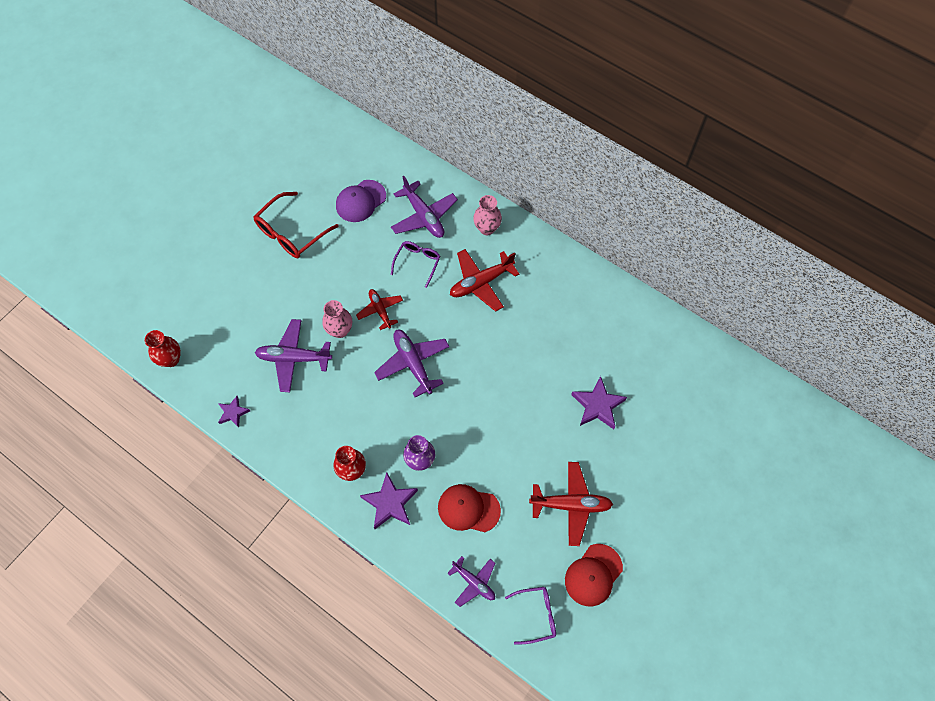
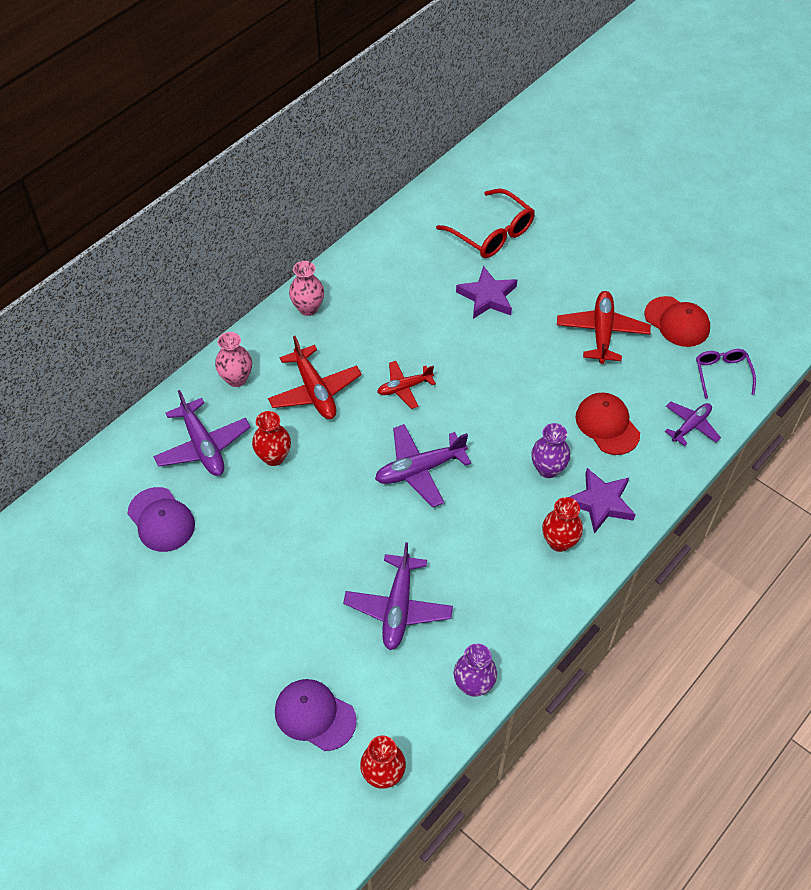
camera: 85 degrees left, 10 degrees down
purple star [218,396,250,427] -> purple vase [454,643,497,697]
red glasses [254,192,339,258] -> red glasses moved to [436,189,535,258]
pink vase [322,300,352,338] -> pink vase moved to [289,261,324,316]
red plane [356,289,403,330] -> red plane moved to [377,361,436,409]
purple plane [391,176,458,238] -> purple plane turned 90 degrees clockwise [153,390,251,476]
purple glasses [391,241,440,288] -> red vase [252,411,291,466]
red cap [438,484,501,532] -> red cap turned 135 degrees clockwise [576,393,640,455]
none -> purple cap [275,679,357,751]

